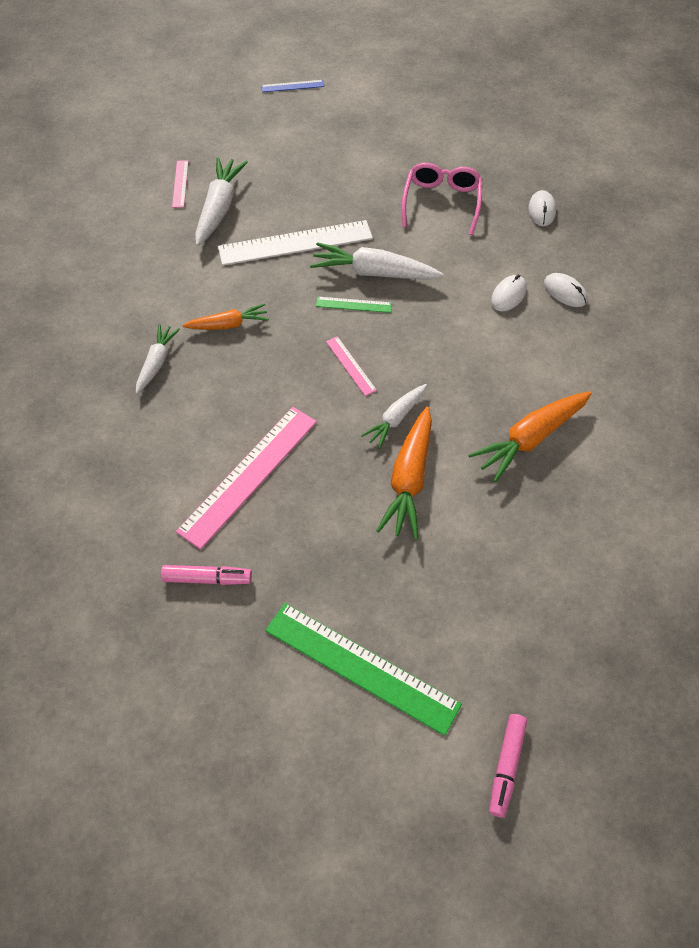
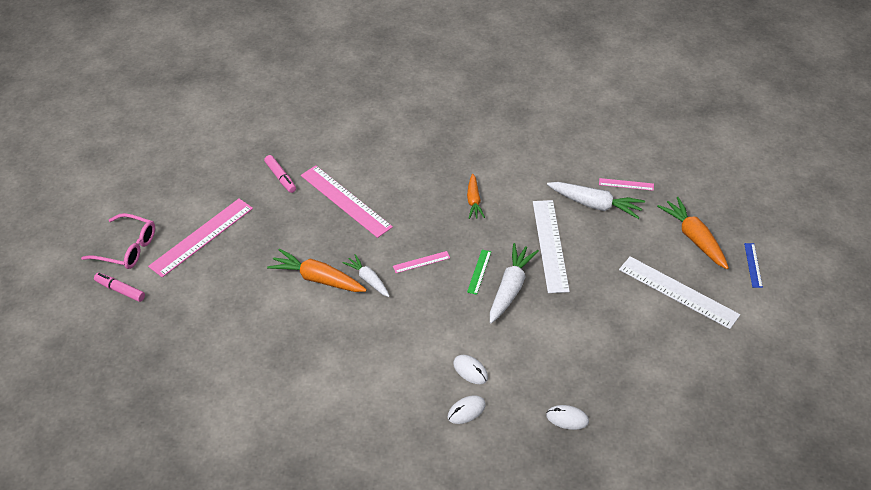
camera: 100 degrees right, 10 degrees down
white carrot [136,324,180,394] -> none
pink marker [161,565,252,585] -> pink marker turned 45 degrees counterclockwise [264,155,296,193]
green ruler [265,603,462,736] -> pink ruler [148,199,253,277]
pink glasses [402,163,482,235] -> pink glasses moved to [81,213,155,269]
orange carrot [469,391,592,482] -> orange carrot moved to [657,197,729,269]
none -> white ruler [619,256,740,329]

